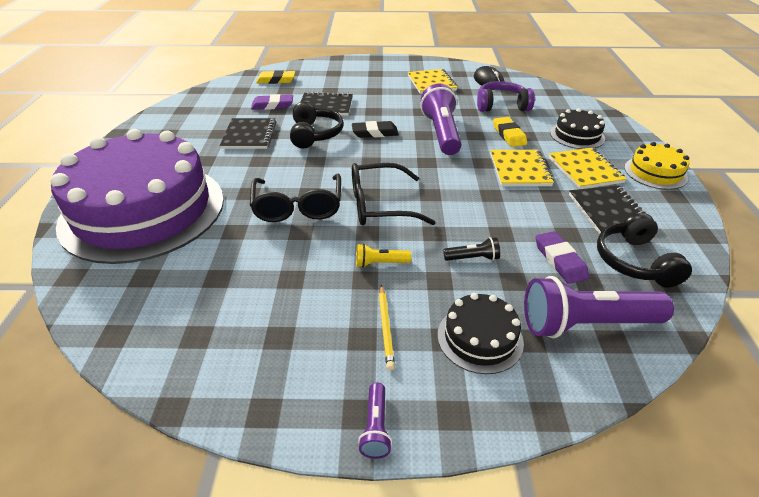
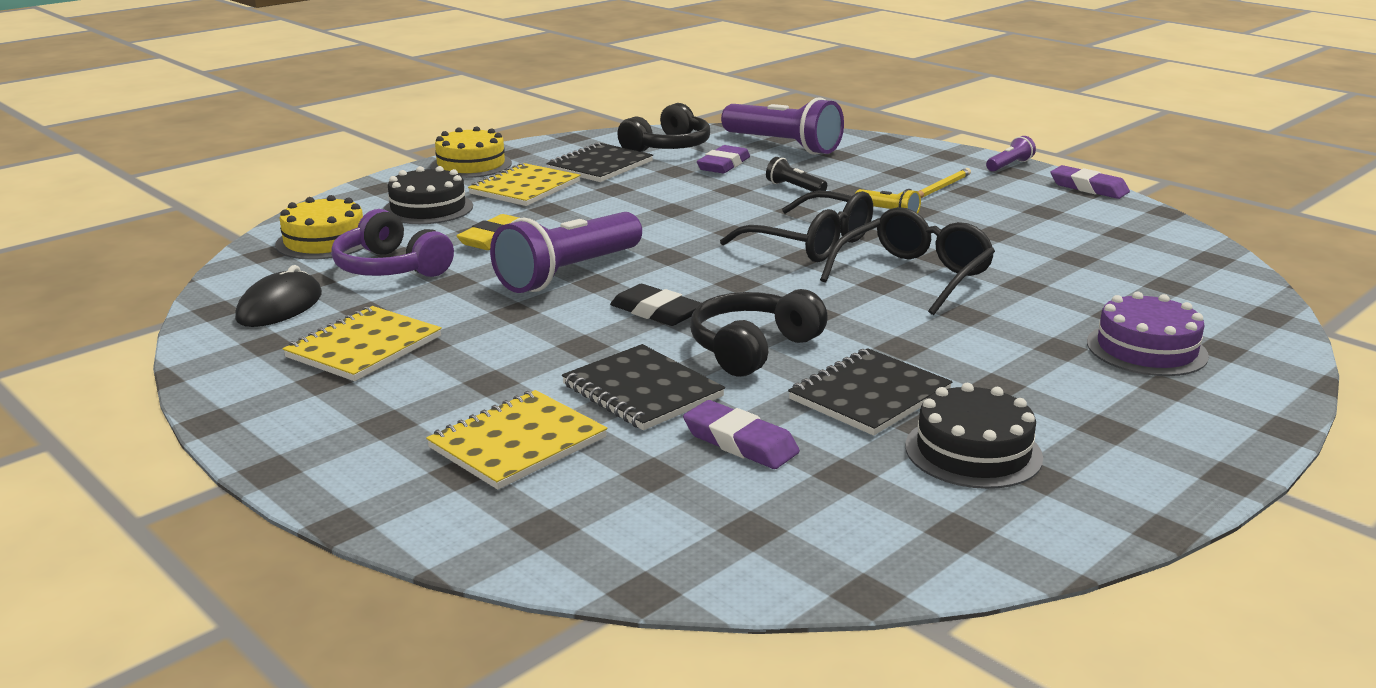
camera: 135 degrees left, 15 degrees down
purple cake [50,129,224,264] -> purple cake [1087,292,1209,376], size x0.41
yellow eraser [256,70,295,84] -> none
black cake [438,293,524,374] -> black cake moved to [905,383,1043,489]
yellow notebook [490,150,554,186] -> yellow notebook moved to [426,390,607,490]
none -> yellow cake [275,195,364,260]
none -> purple eraser [1050,165,1130,199]

